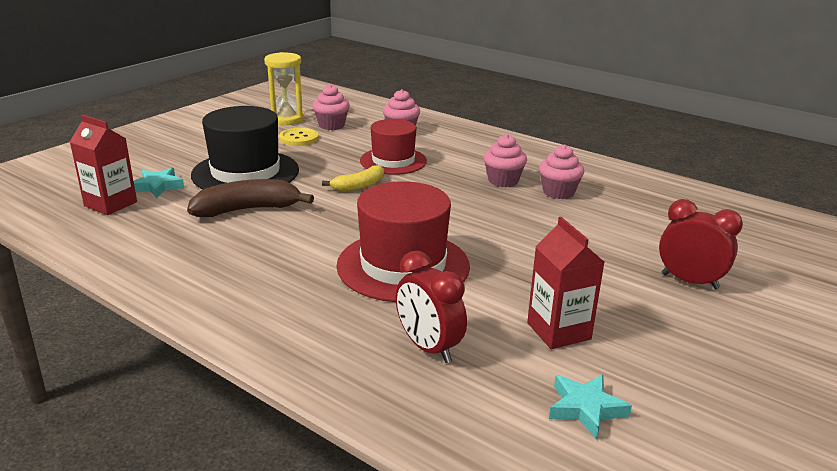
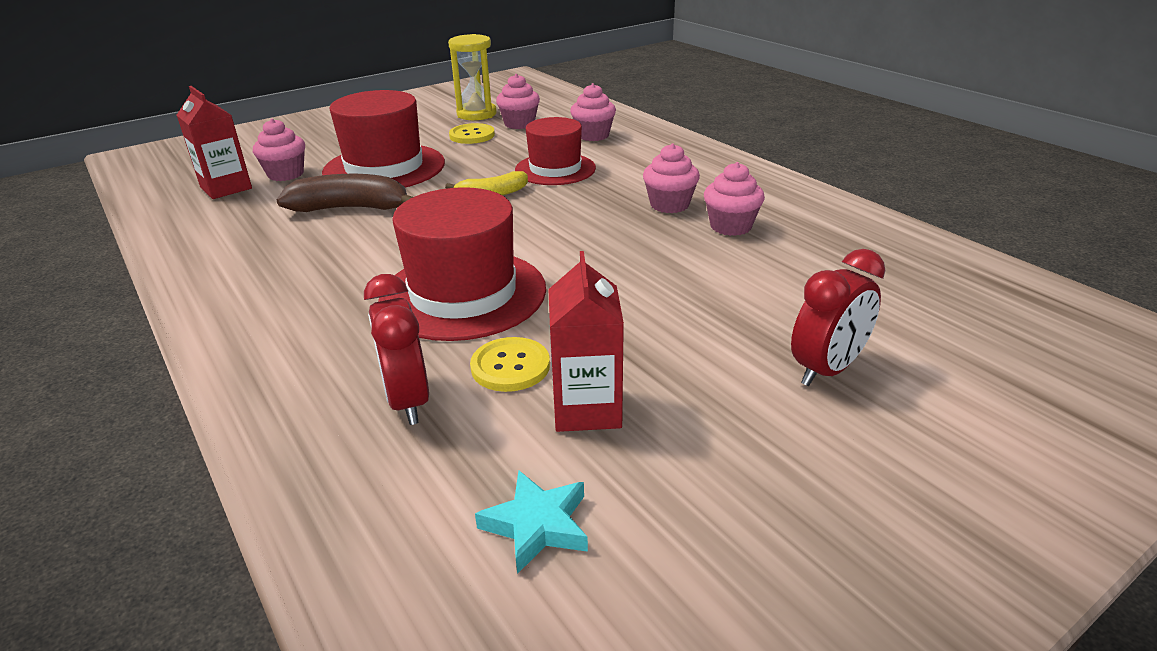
camera: 20 degrees right, 5 degrees up
turquoise star [134,168,184,198] -> pink cupcake [253,118,305,181]
black hat [191,106,299,189] -> red hat [322,90,445,187]
red clock [659,199,743,289] -> red clock turned 90 degrees clockwise [791,249,885,386]
none -> yellow button [470,337,550,392]

